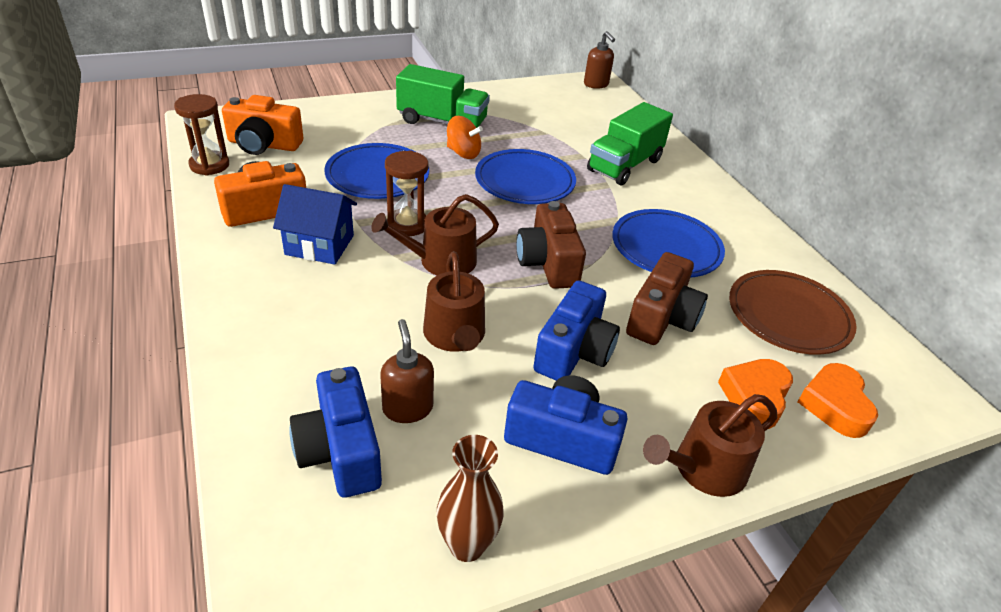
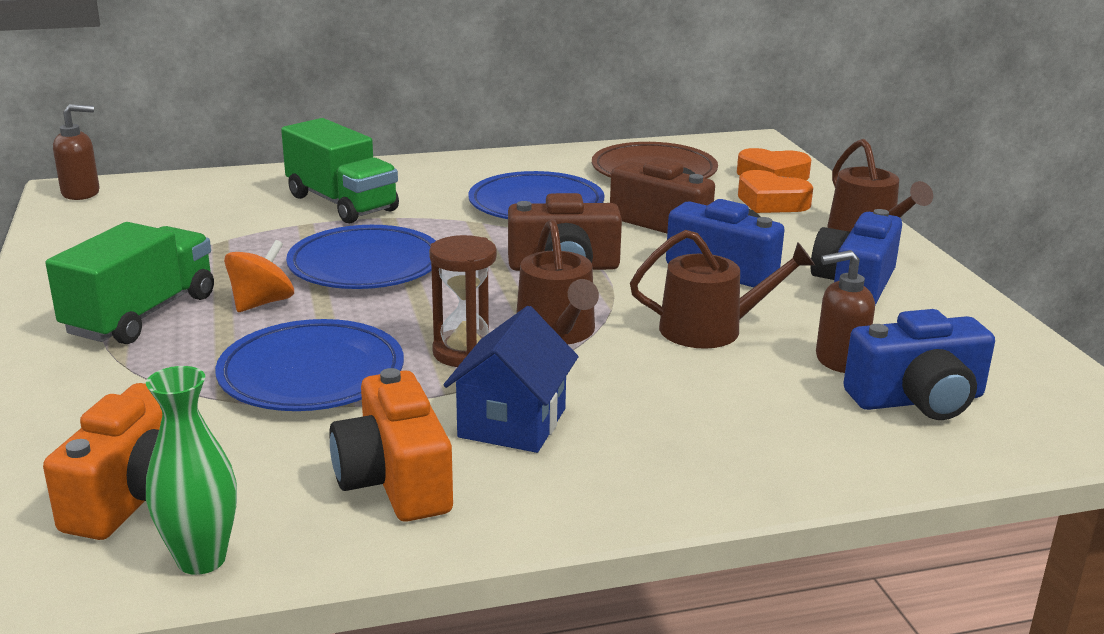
camera: 80 degrees left, 15 degrees down
brown hourglass [174,94,229,176] -> green vase [146,366,237,575]
brown vase [436,435,504,562] -> none

